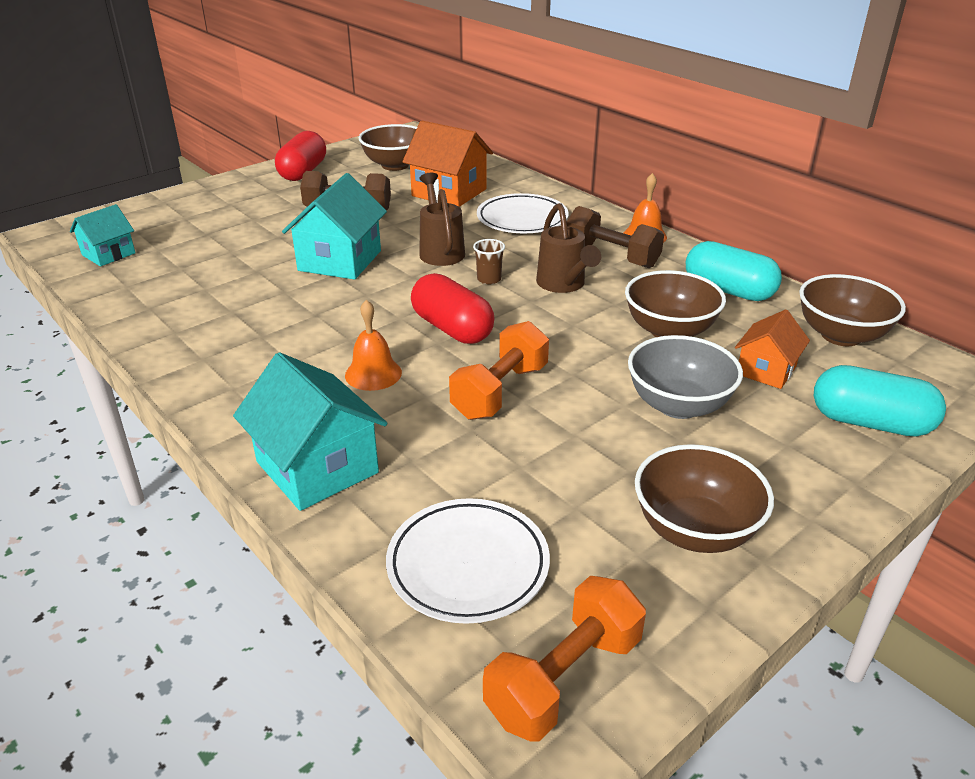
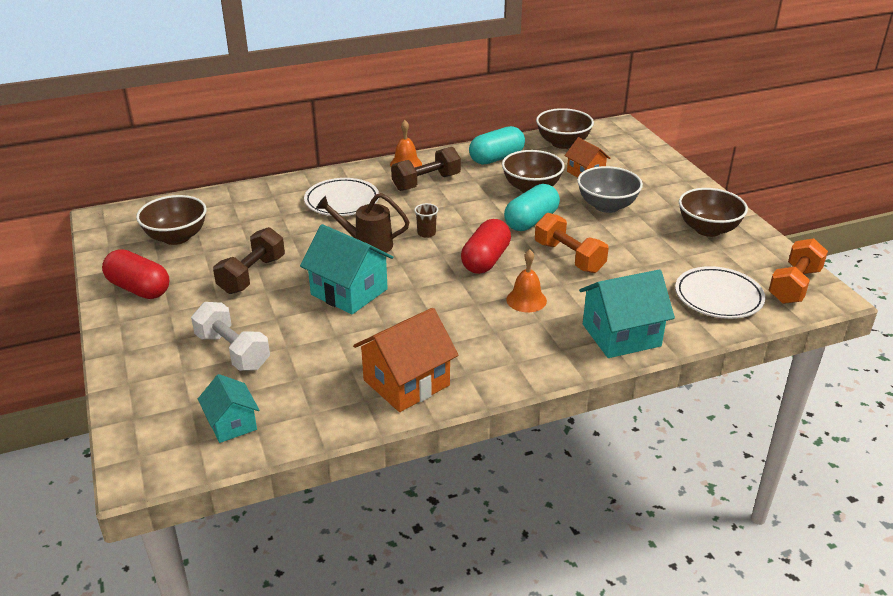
camera: 70 degrees left, 0 degrees up
orange house [402,120,493,207] -> orange house moved to [353,308,458,412]
red capsule [411,273,495,344] -> red capsule turned 45 degrees counterclockwise [461,219,511,274]
orange dumbbell [483,576,646,742] -> orange dumbbell turned 60 degrees clockwise [768,238,828,304]
brown watering can [536,203,601,293] -> none
turquoise capsule [814,365,946,437] -> turquoise capsule moved to [504,184,560,231]
none -> white dumbbell [191,302,270,371]

